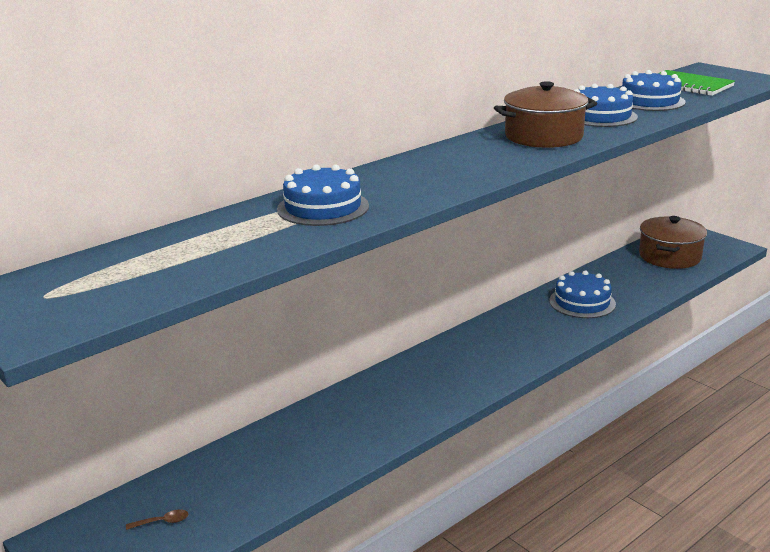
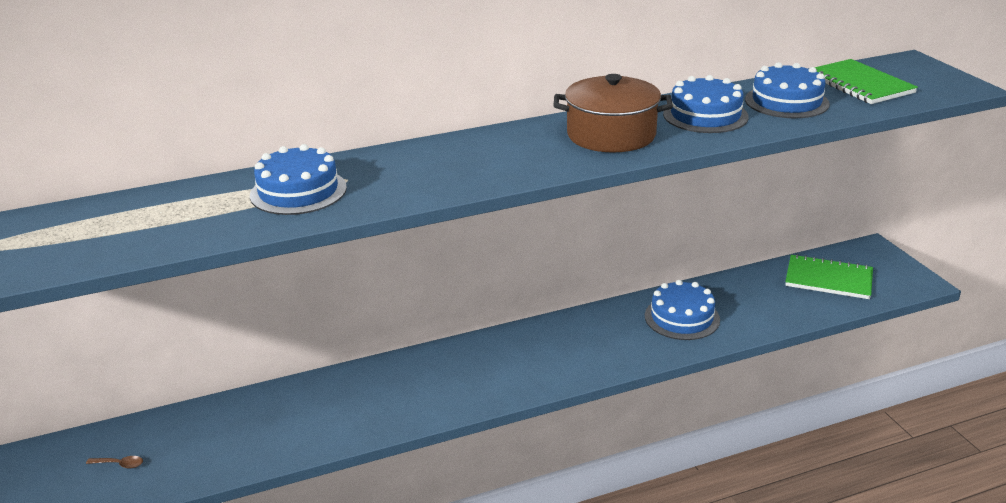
camera: 20 degrees right, 5 degrees up
brown pot [639,216,707,269] -> green notebook [785,254,873,299]

